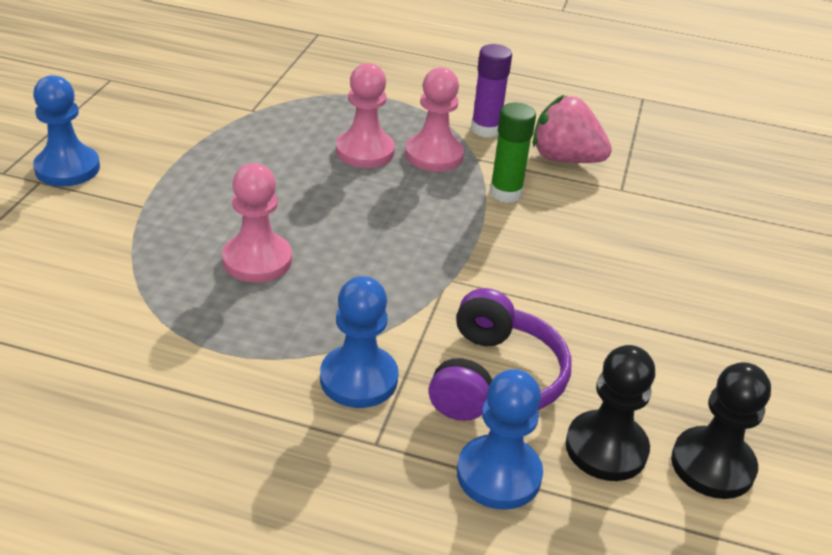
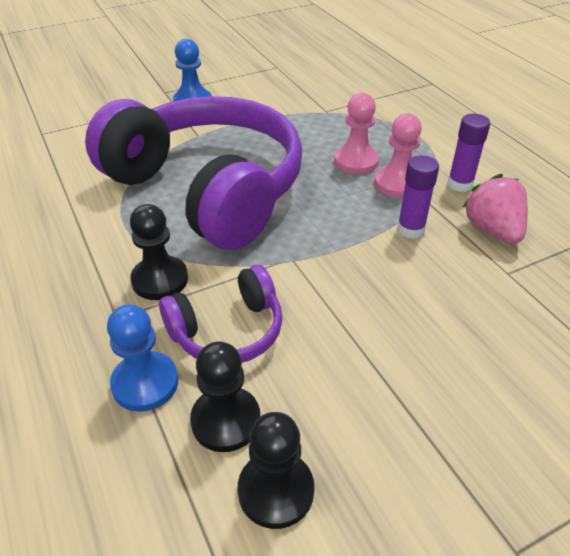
camera: 50 degrees right, 5 degrees up
pink pawn [222,163,292,283] -> purple headphones [85,96,302,250]
blue pawn [320,276,398,408] -> black pawn [130,204,188,300]
green glue stick [490,103,536,203] -> purple glue stick [397,155,439,239]

